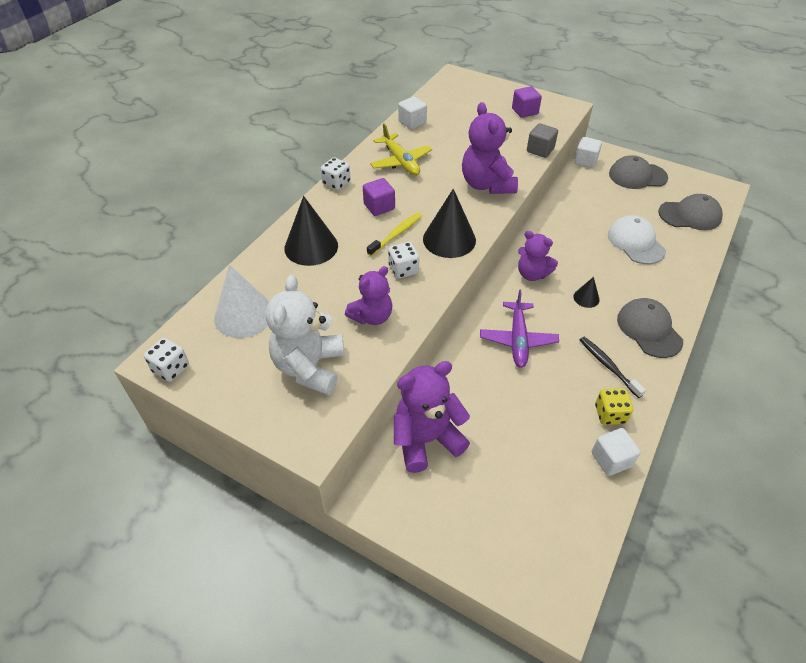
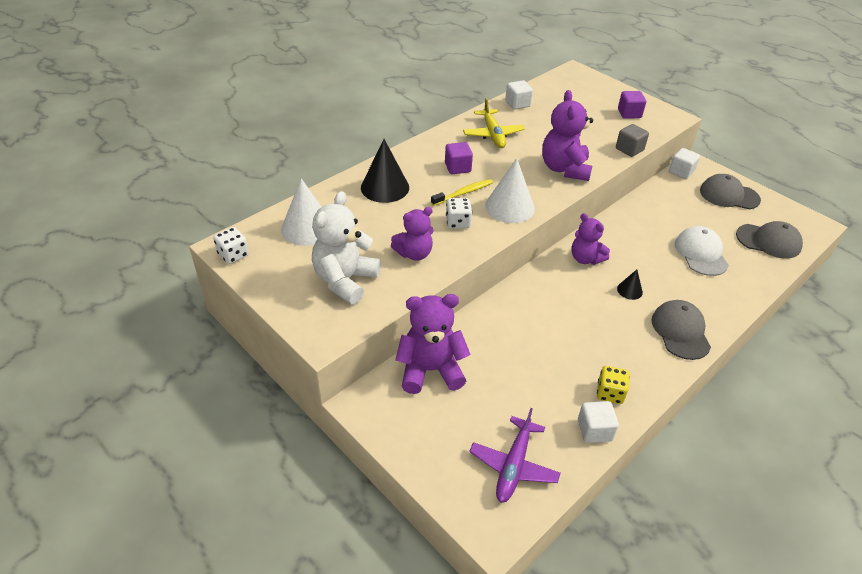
camera: 15 degrees right, 5 degrees down
white dice [321,157,351,191] -> none
black cone [423,189,476,258] -> white cone [485,158,535,223]
purple plane [480,290,559,368] -> purple plane moved to [469,408,561,503]
black toothbrush [580,337,646,398] -> none

